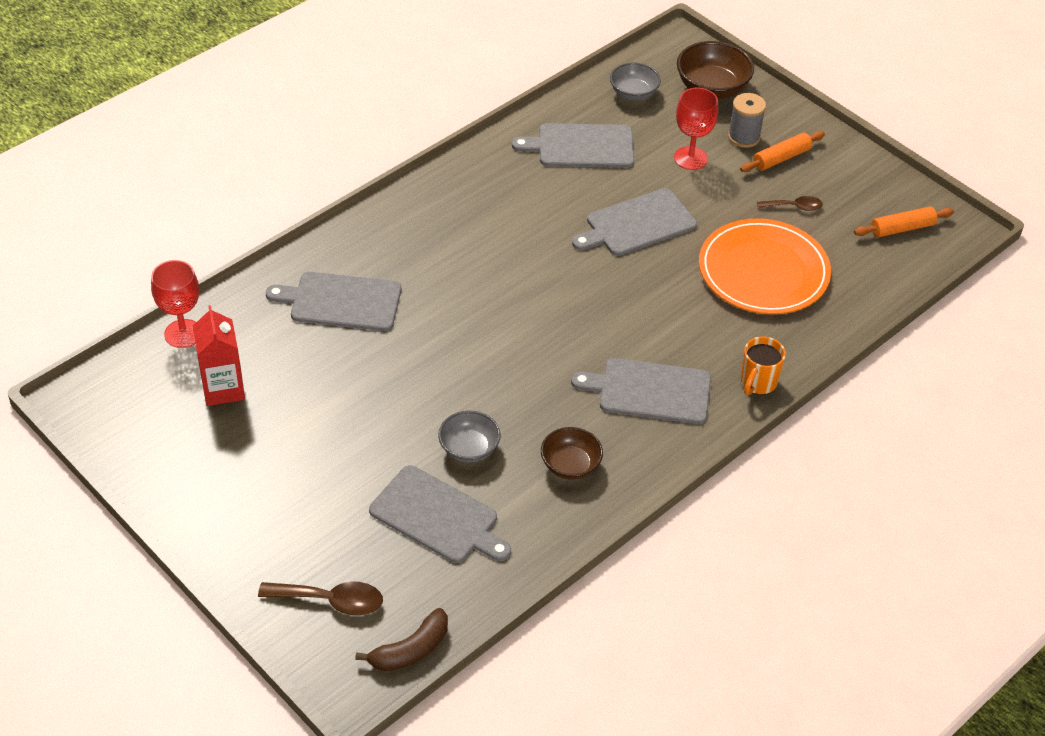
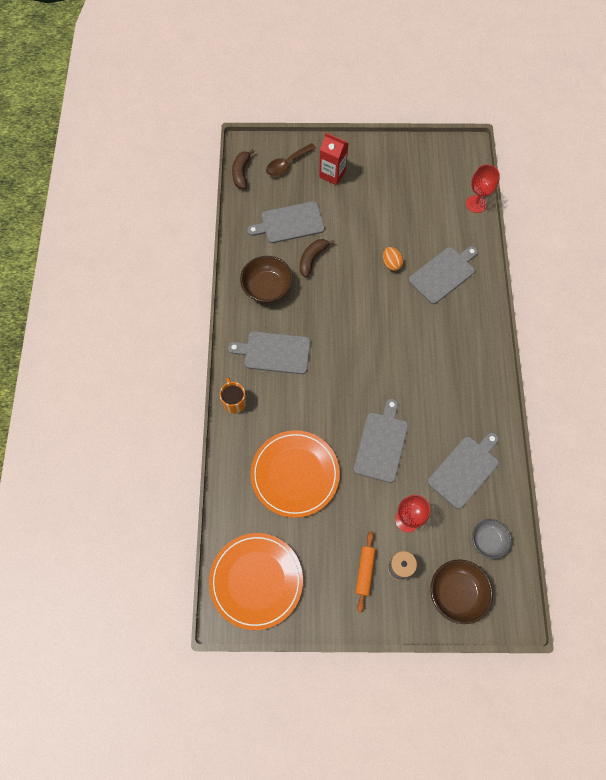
camera: 135 degrees right, 20 degrees up
red carton [193,305,245,406] -> red carton moved to [319,132,348,185]
grey bowl [438,411,500,463] -> brown banana [300,239,335,277]
brown bowl [541,427,603,480] -> brown bowl [240,256,293,303], size x1.52
grey cutting board [571,358,711,424] -> grey cutting board turned 135 degrees counterclockwise [228,331,311,374]
brown spoon [757,196,823,211] -> none
orange rolling pin [854,206,954,237] -> orange plate [209,533,303,630]
none -> orange egg [383,247,403,271]

